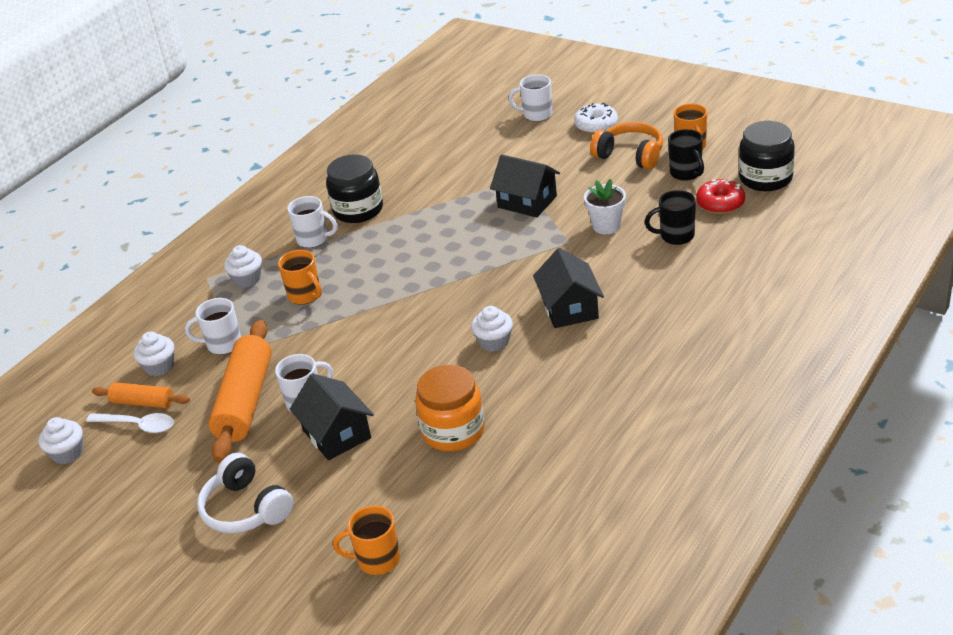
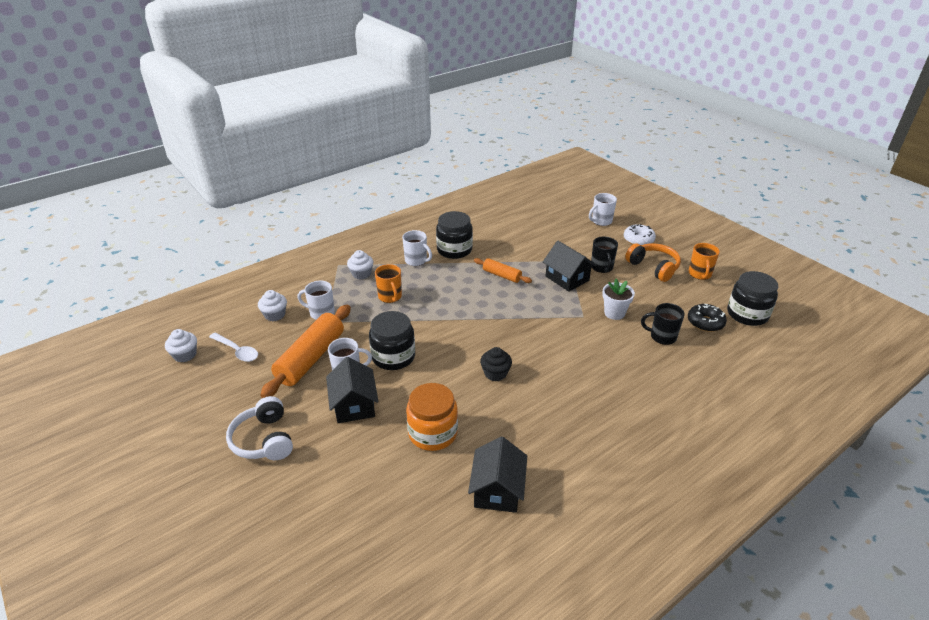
camera: 15 degrees right, 0 degrees up
orange rolling pin [92,382,190,408] -> orange rolling pin moved to [474,258,532,283]
orange mug [333,506,400,575] -> none
white cupcake [471,306,513,352] -> black cupcake [480,347,512,381]
white mug [508,74,552,122] -> white mug turned 60 degrees counterclockwise [589,193,617,226]
black house [533,248,604,328] -> black house moved to [468,436,527,513]
black mug [668,129,704,181] -> black mug moved to [591,237,618,273]
red donut [696,179,745,214] -> black donut [688,304,727,332]
none -> black jar [369,311,415,370]

